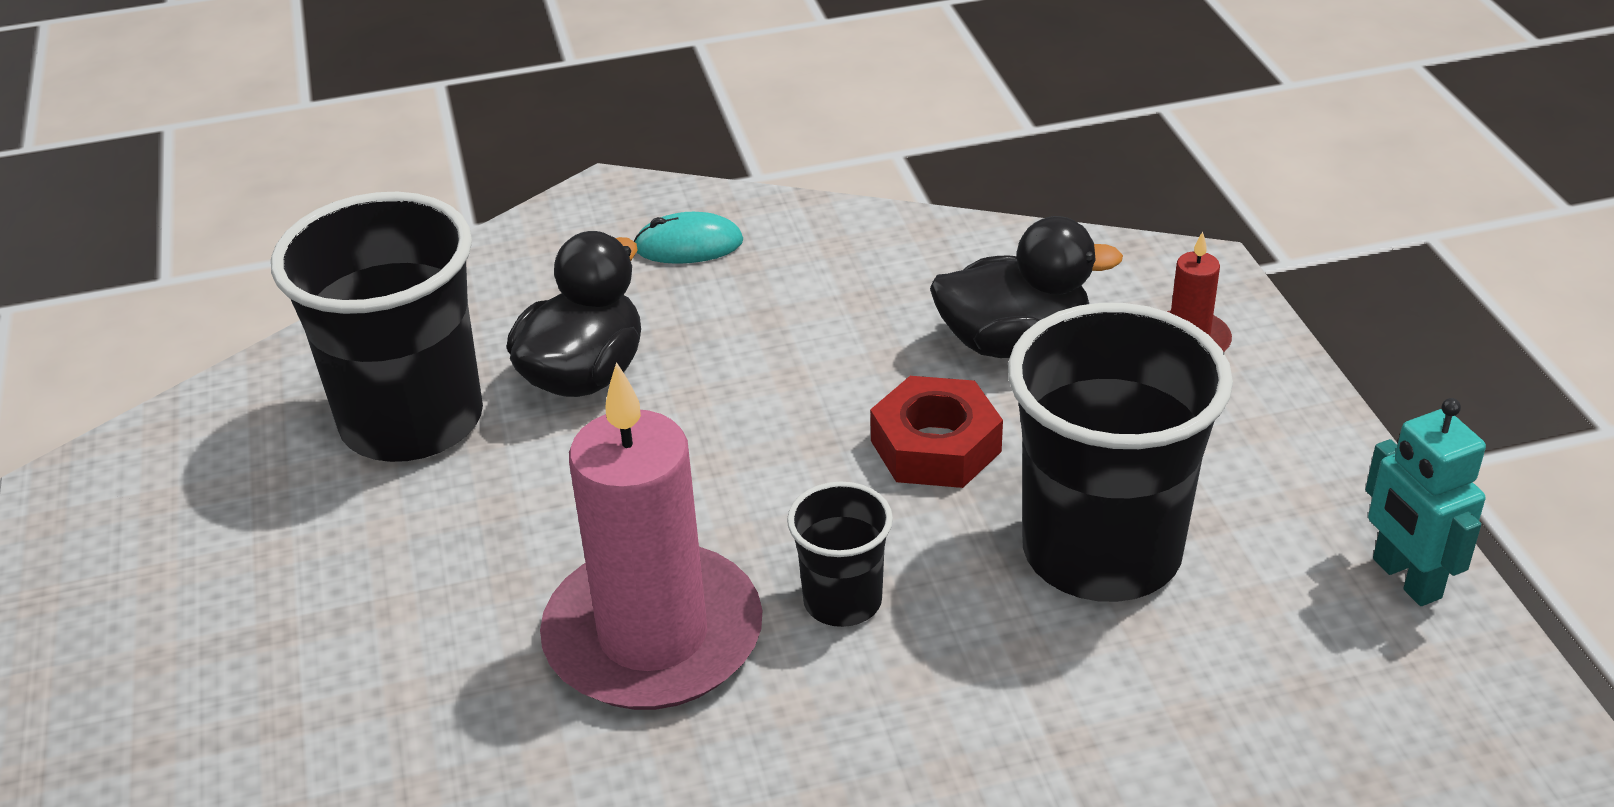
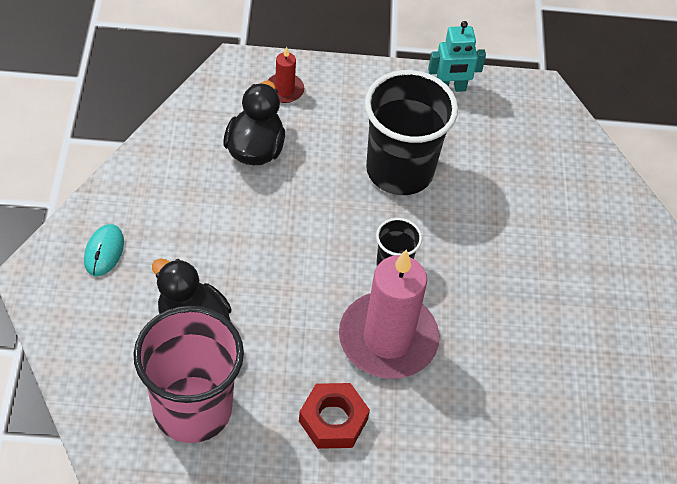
camera: 80 degrees left, 15 degrees up
black cup [271,192,483,462] -> pink cup [133,306,244,443]
red nut [870,376,1003,488] -> red nut moved to [299,383,370,449]

